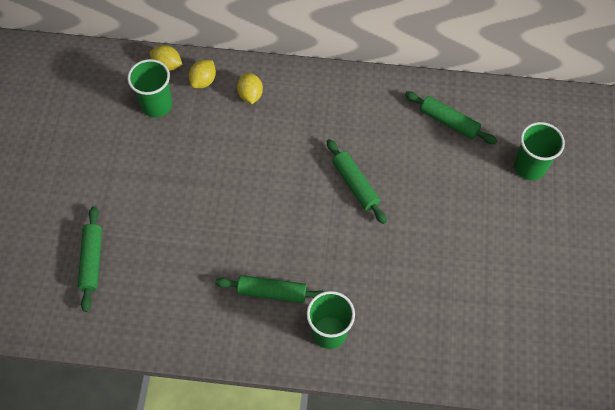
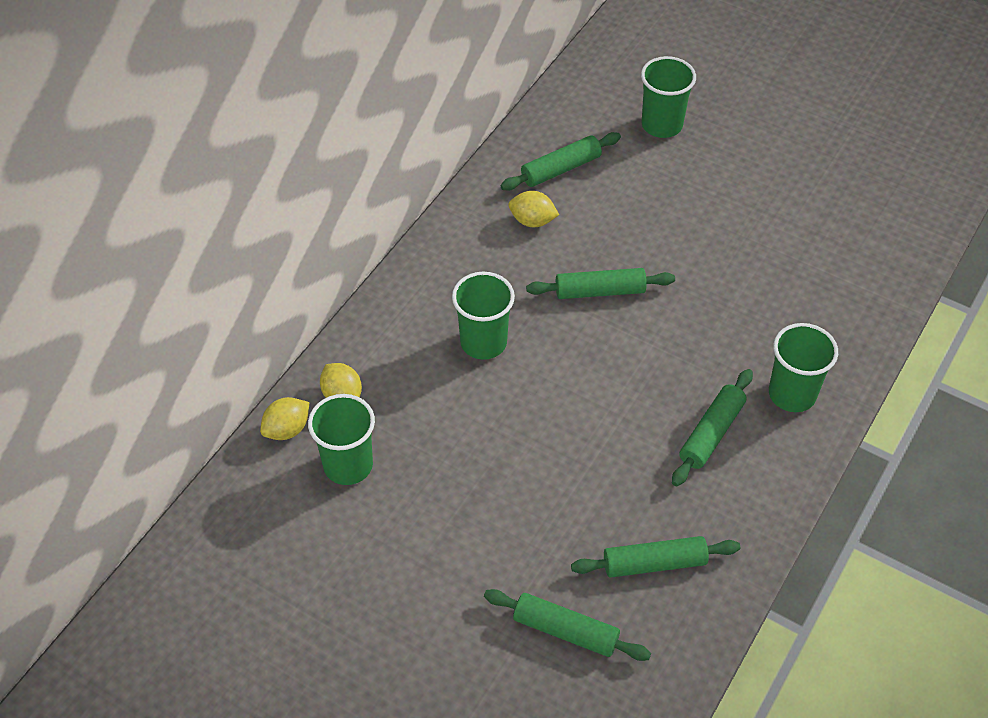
camera: 65 degrees left, 10 degrees down
yellow lemon [237,73,263,104] -> yellow lemon moved to [509,191,559,227]
none -> green cup [452,272,515,360]
none -> green rolling pin [571,536,740,578]

